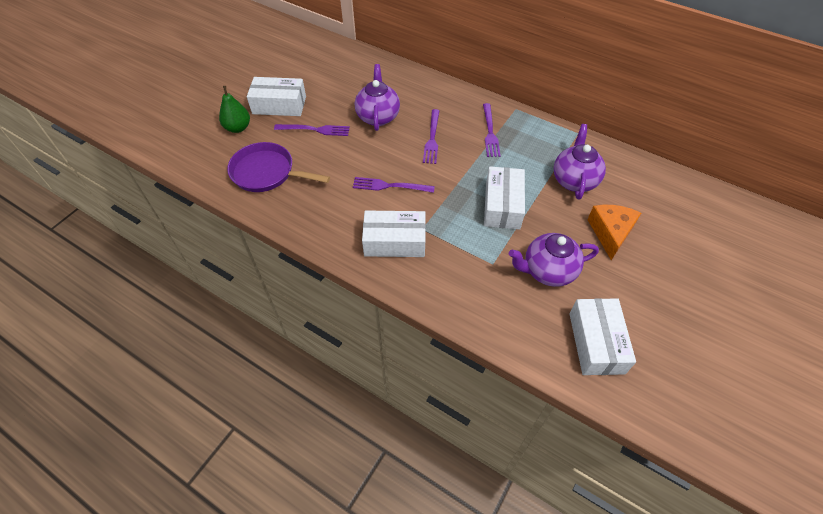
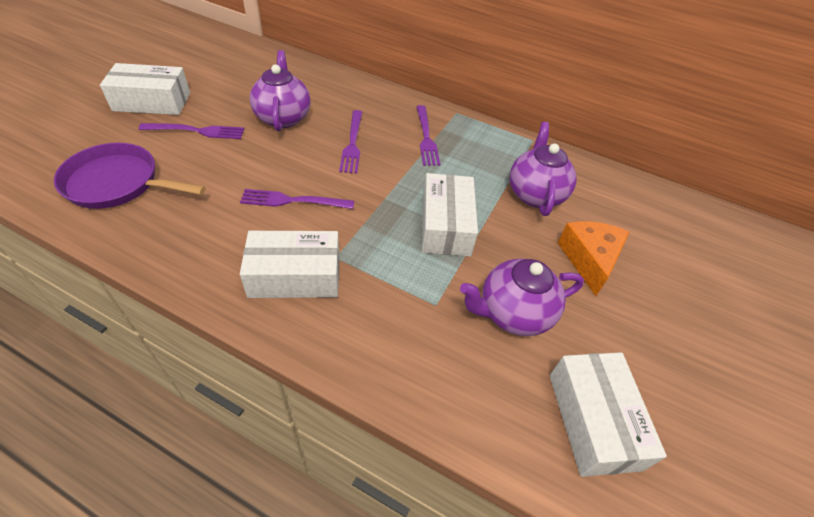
camera: 10 degrees left, 5 degrees down
green pear [219,86,250,133] -> none

